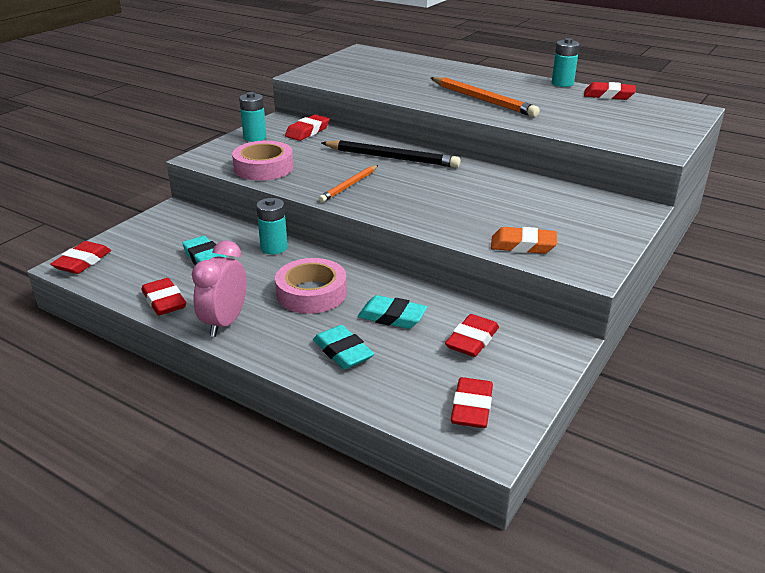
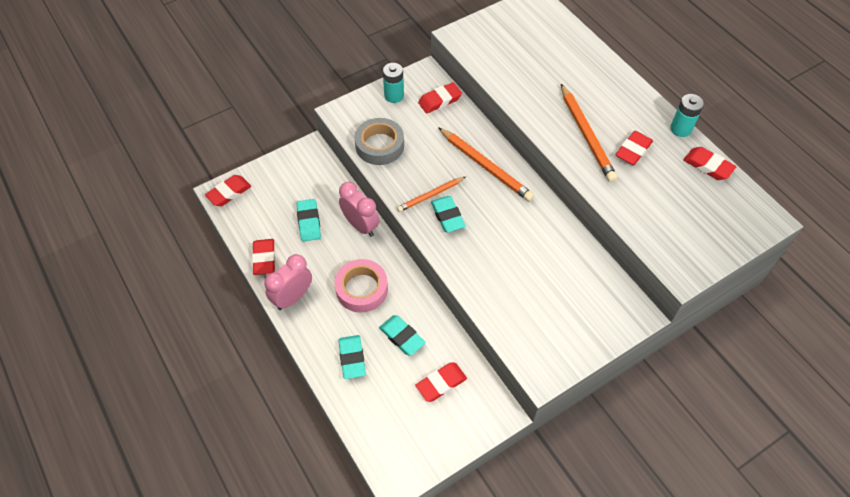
camera: 25 degrees right, 25 degrees up
pink tape [232,141,294,181] -> grey tape [354,118,404,165]
turquoise battery [256,198,288,254] -> pink clock [339,182,379,237]
black pencil [321,140,461,168] -> orange pencil [438,127,534,201]
red eraser [451,377,493,428] -> red eraser moved to [615,131,653,165]
orange eraser [491,227,557,254] -> none
none -> turquoise eraser [431,196,466,232]

